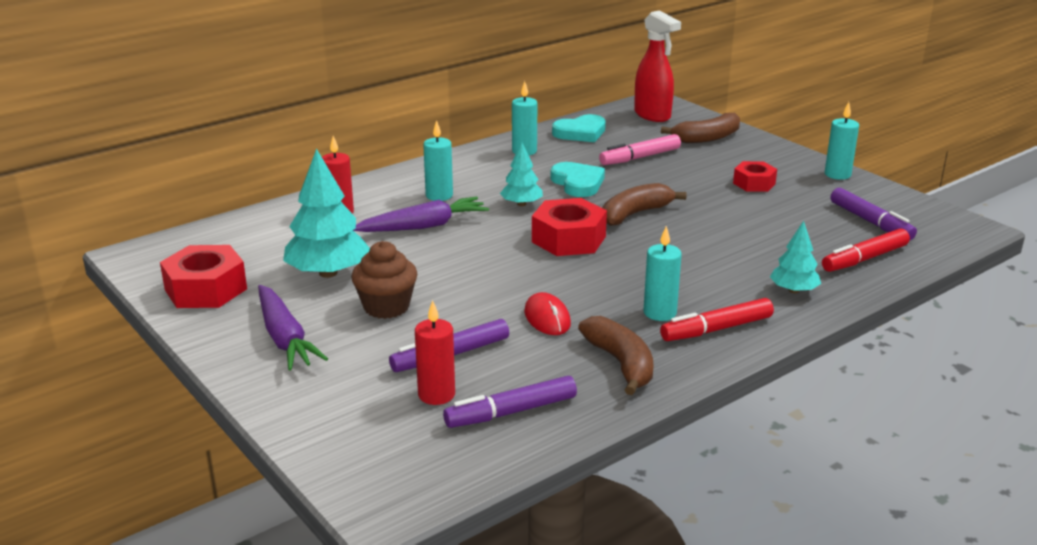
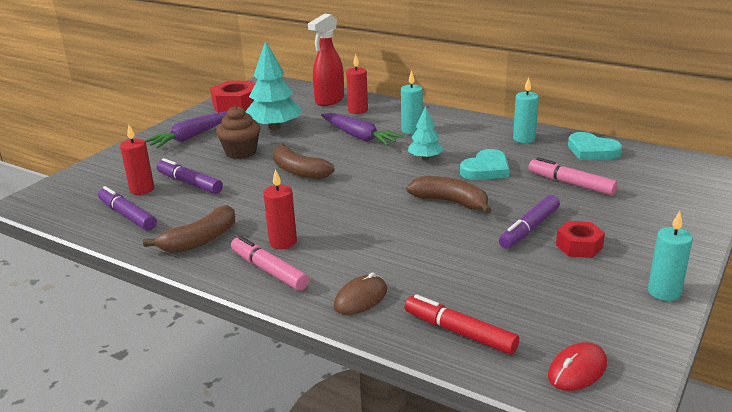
camera: 70 degrees right, 0 degrees up
red mouse [524,292,571,335] -> red mouse moved to [548,342,607,391]
red nut [532,198,607,256] -> none
red spray bottle [634,10,681,122] -> red spray bottle moved to [308,14,344,106]
turquoise candle [644,226,682,321] -> red candle [263,169,297,249]
red marker [660,298,774,341] -> pink marker [231,236,309,291]
brown banana [661,113,740,143] -> brown banana moved to [273,143,334,179]
turquoise tree [770,221,821,293] -> brown mouse [334,272,387,315]
purple marker [831,188,917,240] -> purple marker moved to [499,195,560,249]

